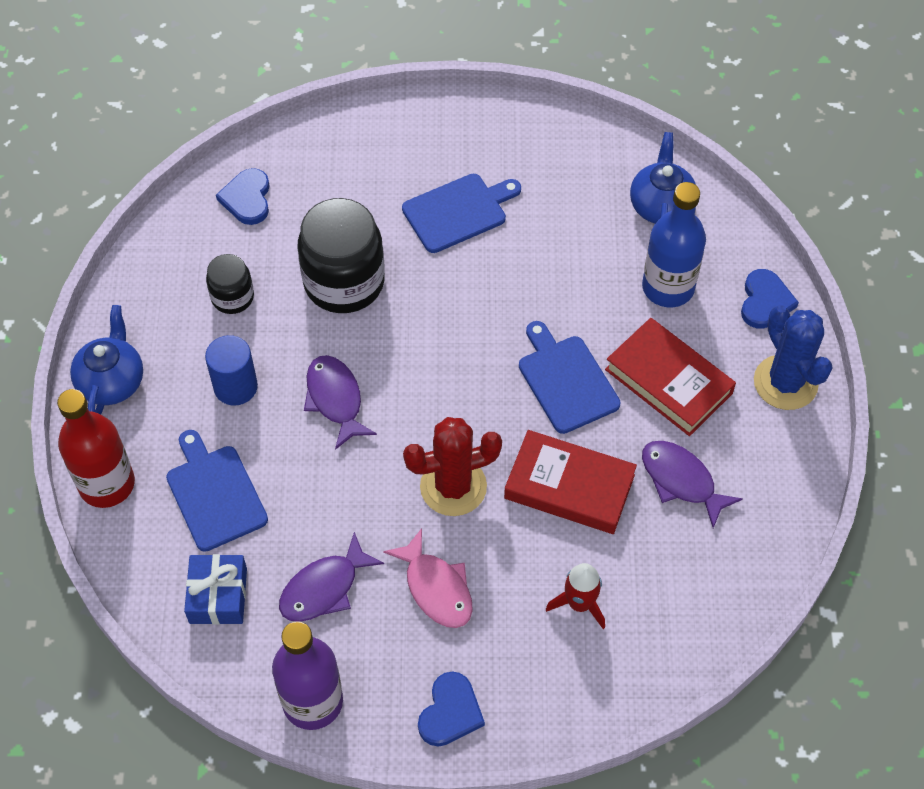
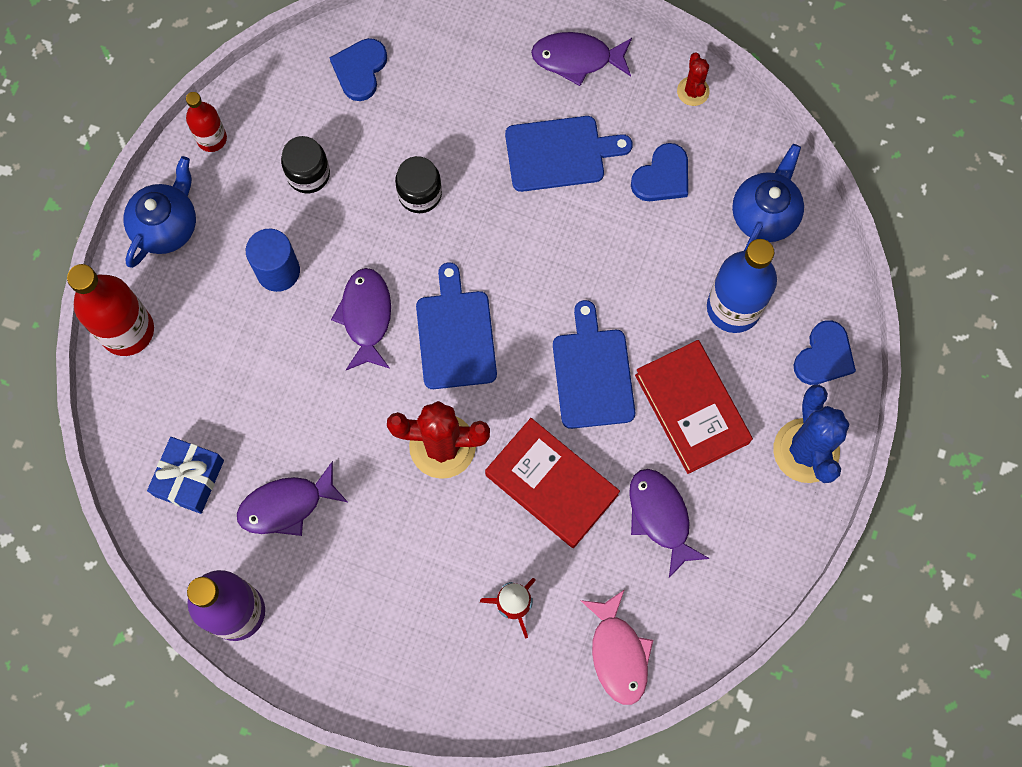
camera: 20 degrees right, 15 degrees up
blue cutting board [166,430,268,552] -> blue cutting board moved to [416,262,497,389]
black jar [298,198,385,313] -> black jar [395,156,442,213], size x0.53
pink fish [383,528,473,628] -> pink fish moved to [580,589,653,705]
blue heart [418,671,485,747] -> blue heart moved to [631,143,688,201]
none -> red bottle [186,92,227,152]
none -> purple fish [531,32,632,86]
none -> red cactus [677,53,709,106]

